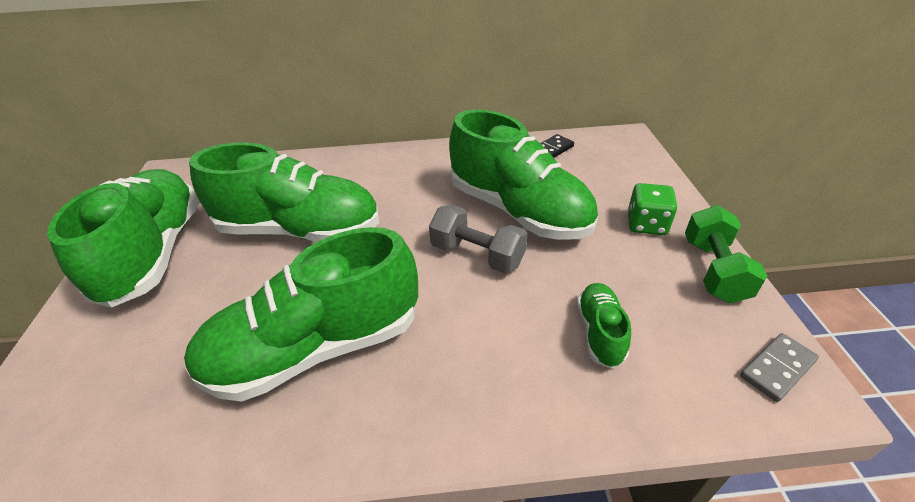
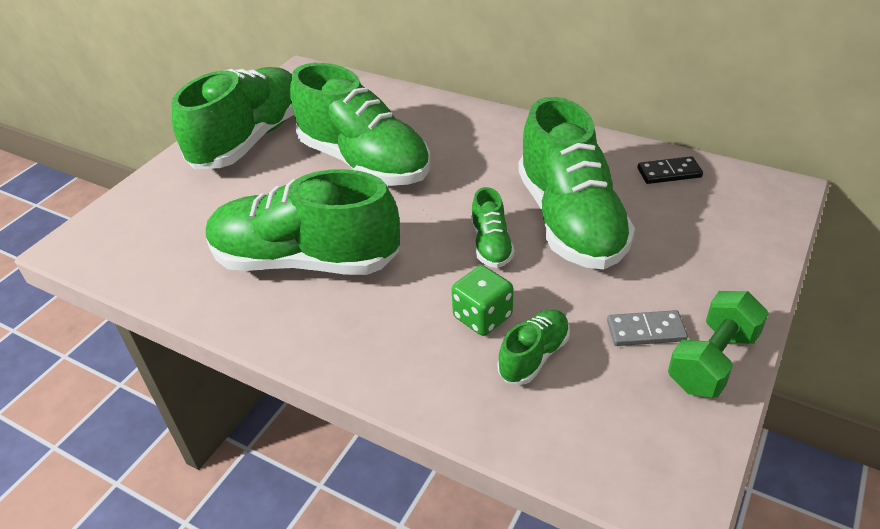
camera: 35 degrees right, 0 degrees up
grey dumbbell [429,205,527,274] -> green shoe [471,187,515,268]
green dice [628,183,677,235] -> green dice moved to [452,265,513,336]
grey domino [740,333,819,402] -> grey domino moved to [607,310,688,346]

